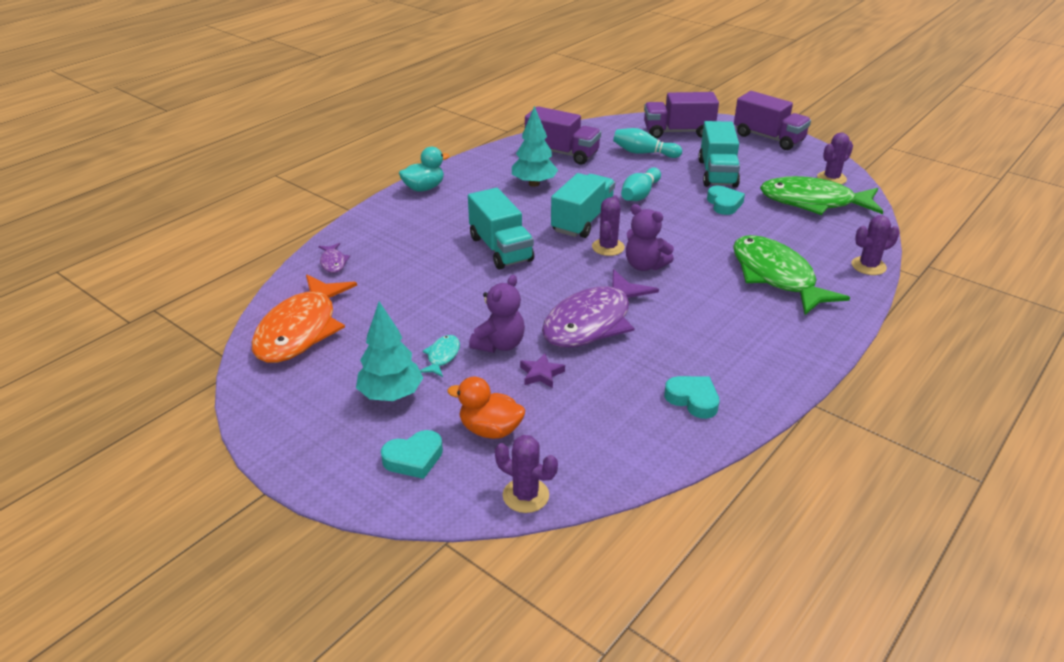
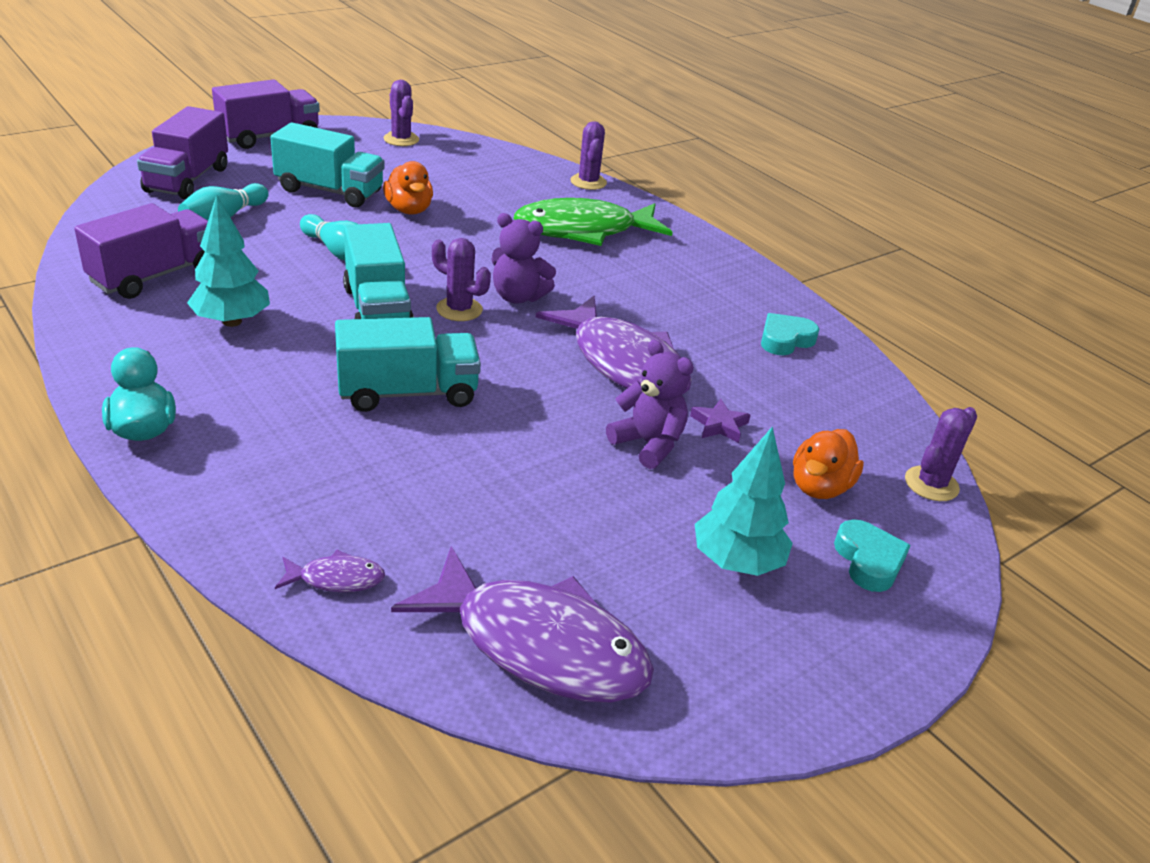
camera: 80 degrees left, 0 degrees up
orange fish [252,274,357,363] -> purple fish [391,546,654,703]
turquoise fish [420,335,460,377] -> none
turquoise truck [551,173,615,238] -> turquoise truck turned 150 degrees counterclockwise [343,223,414,319]
purple teddy bear [626,204,674,271] -> purple teddy bear turned 60 degrees clockwise [491,213,556,304]
turquoise heart [707,186,745,215] -> orange duck [383,161,433,215]
green fish [760,176,884,215] -> none

